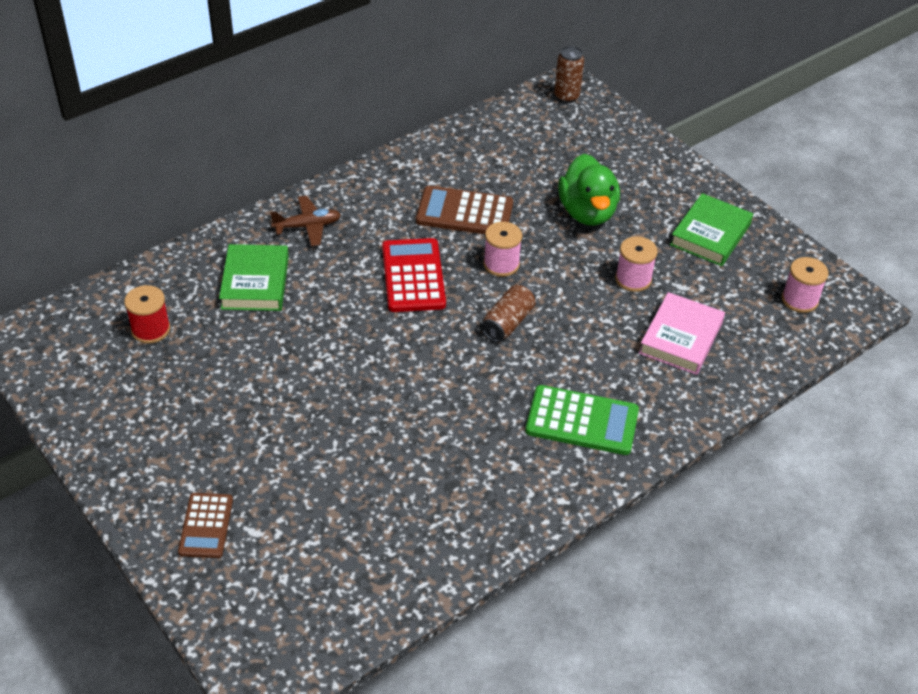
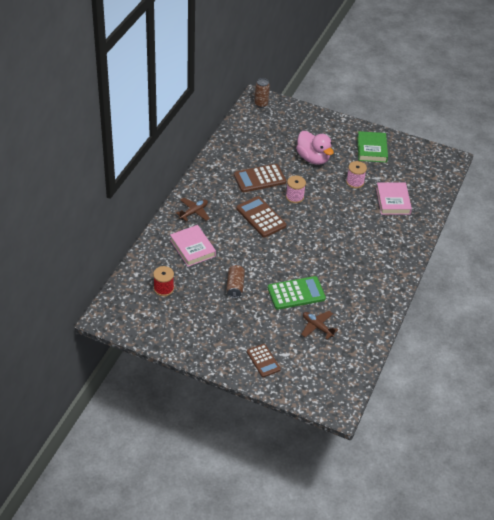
camera: 30 degrees left, 0 degrees up
green book [219,244,289,311] -> pink book [170,225,216,267]
red calculator [382,238,446,312] -> brown calculator [236,196,287,237]
brown can [481,284,536,342] -> brown can moved to [226,264,245,298]
green calculator [525,385,639,455] -> green calculator moved to [268,276,326,310]
green duck [558,154,620,226] -> pink duck [296,131,334,165]
pink spool [782,257,829,313] -> none
none -> brown plane [301,311,338,339]

